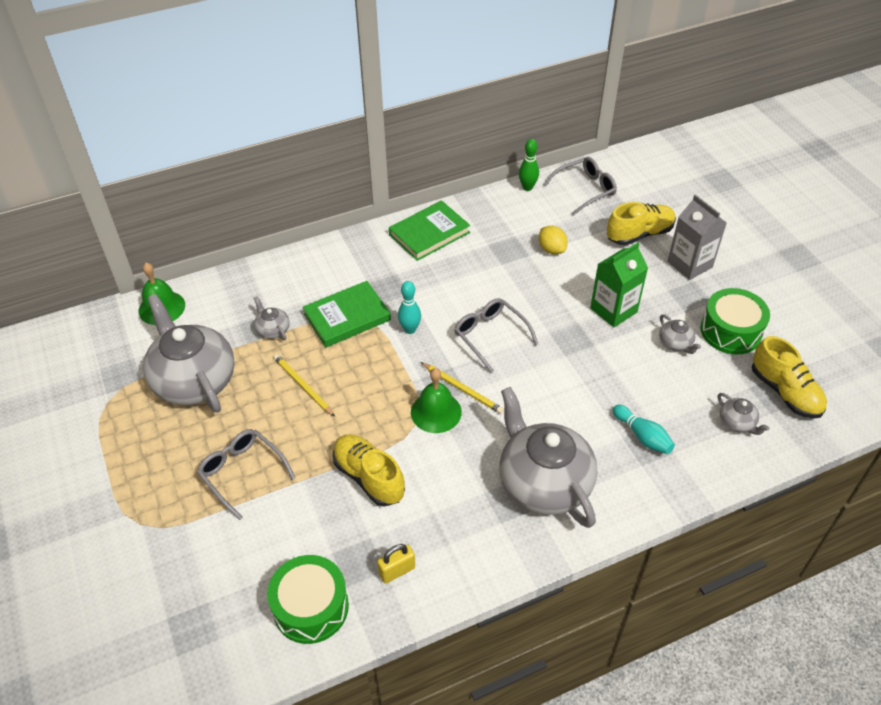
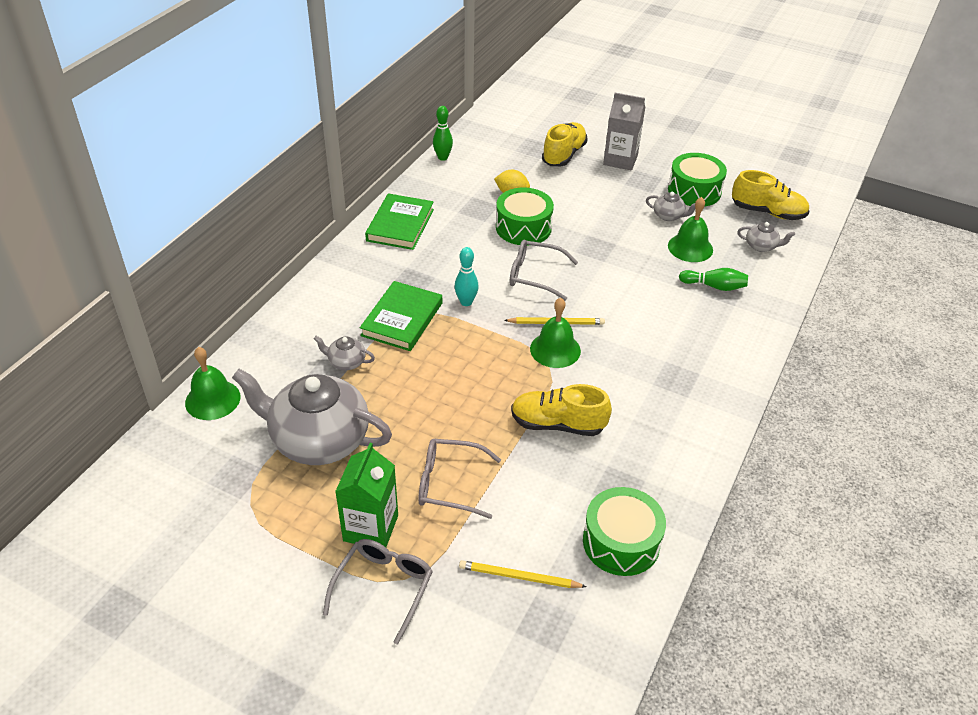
camera: 40 degrees left, 5 degrees down
yellow pencil [274,354,335,417] -> yellow pencil moved to [459,560,587,588]
yellow padlock [377,544,415,584] -> none
grey teapot [499,387,598,528] -> none
grey glasses [544,157,617,215] -> grey glasses moved to [323,539,433,645]
green carton [590,242,648,327] -> green carton moved to [335,443,398,547]
turquoise bowling pin [613,405,675,454] -> green bowling pin [679,268,748,291]
none -> green drum [496,188,554,245]
none -> green bell [668,197,713,262]

